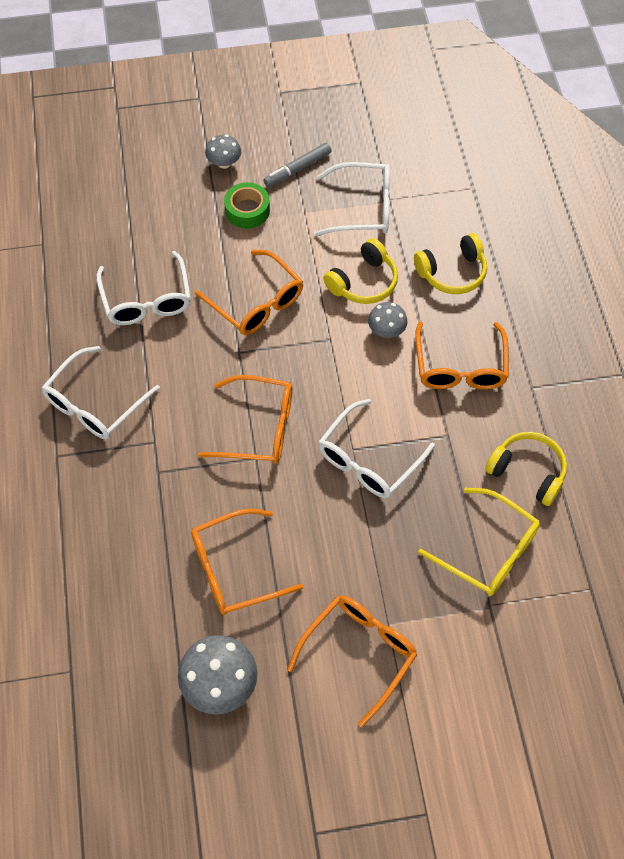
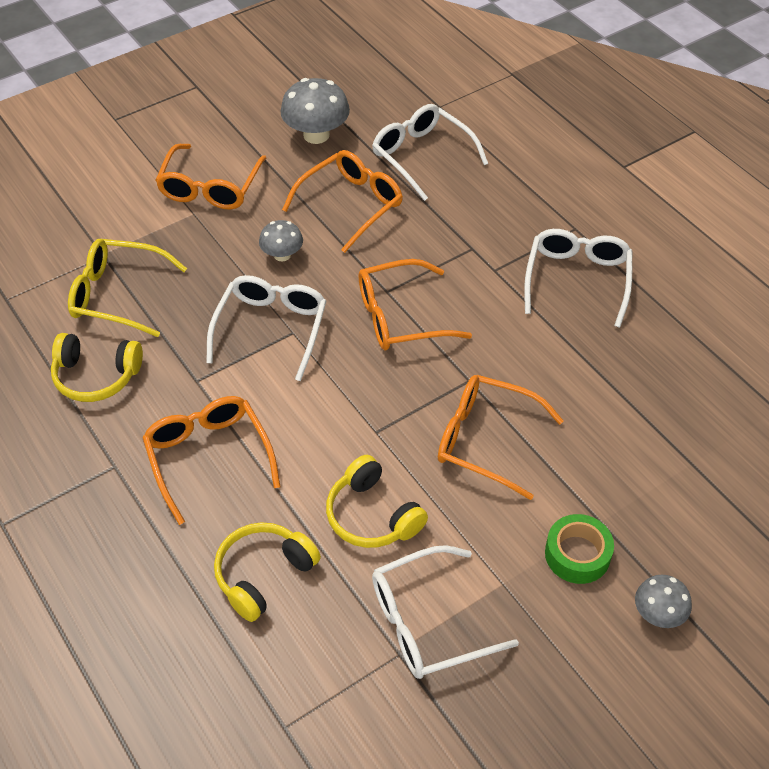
camera: 155 degrees right, 10 degrees down
white glasses [96,251,191,325] -> white glasses moved to [372,104,488,201]
grey marker [264,143,332,187] -> none
yellow headphones [323,238,398,304] -> yellow headphones turned 60 degrees counterclockwise [326,455,428,548]
grey mushroom [368,302,408,338] -> grey mushroom moved to [259,220,303,262]

